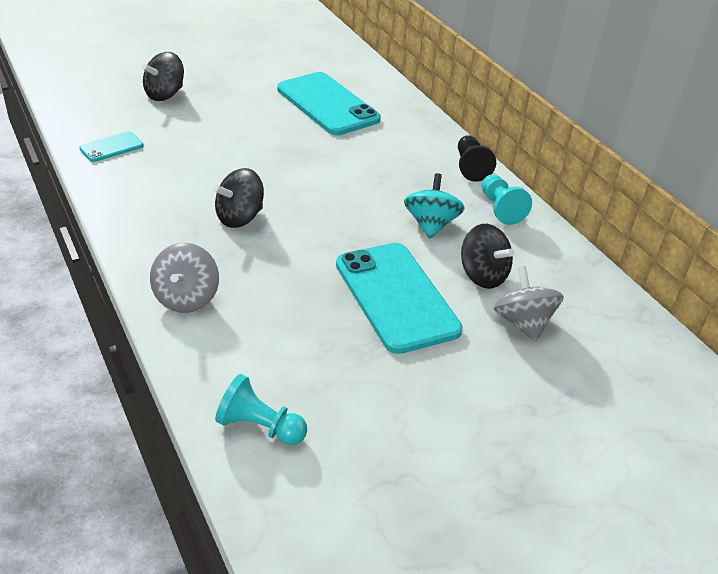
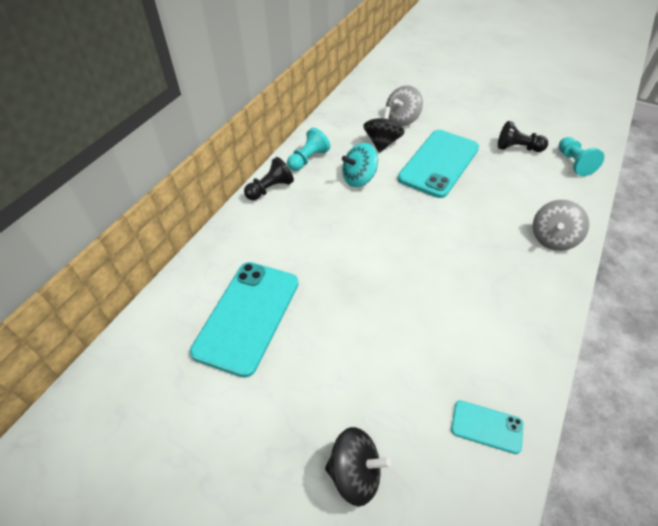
camera: 120 degrees left, 10 degrees up
grey spinning top [150,243,219,313] -> grey spinning top turned 150 degrees clockwise [533,200,589,251]
black spinning top [213,168,264,228] -> none
none -> black pawn [498,121,548,152]

